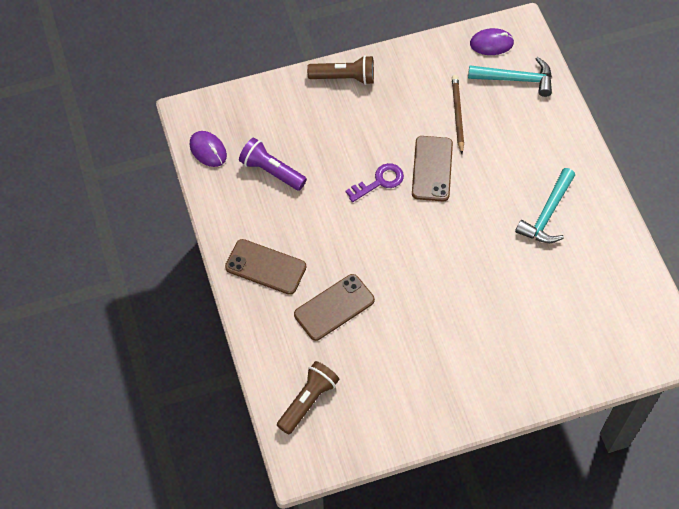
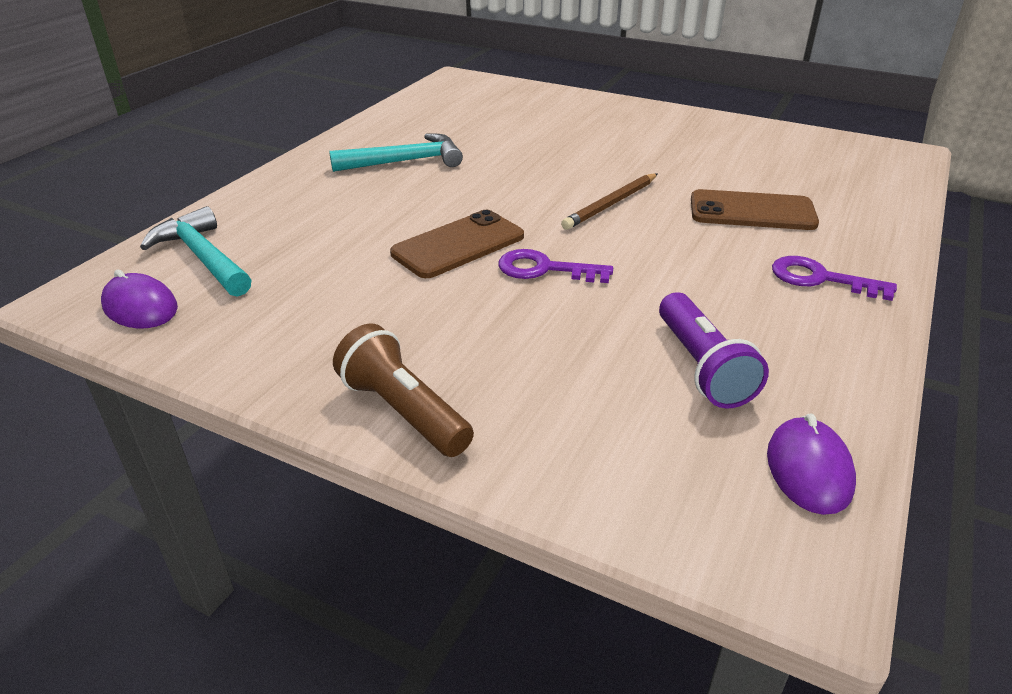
camera: 135 degrees left, 25 degrees down
brown phone [225,239,306,295] -> purple key [772,256,897,301]
brown flashlight [277,361,339,434] -> none
brown pencil [452,75,464,154] -> brown pencil moved to [561,173,657,230]

